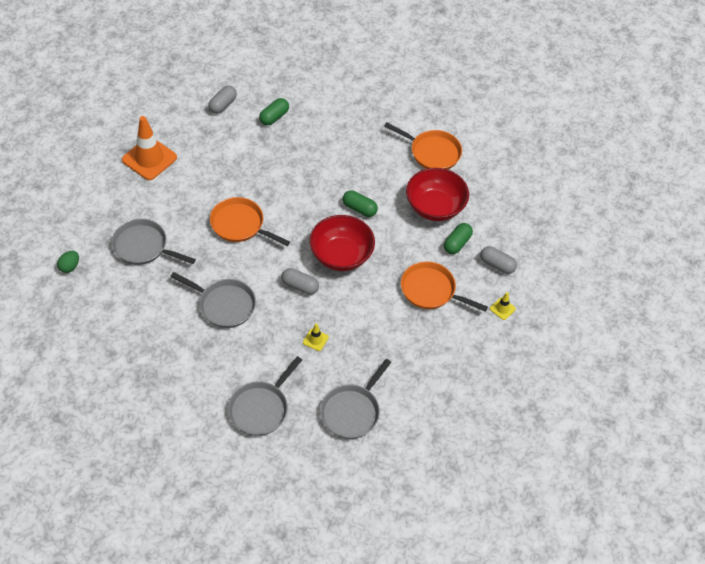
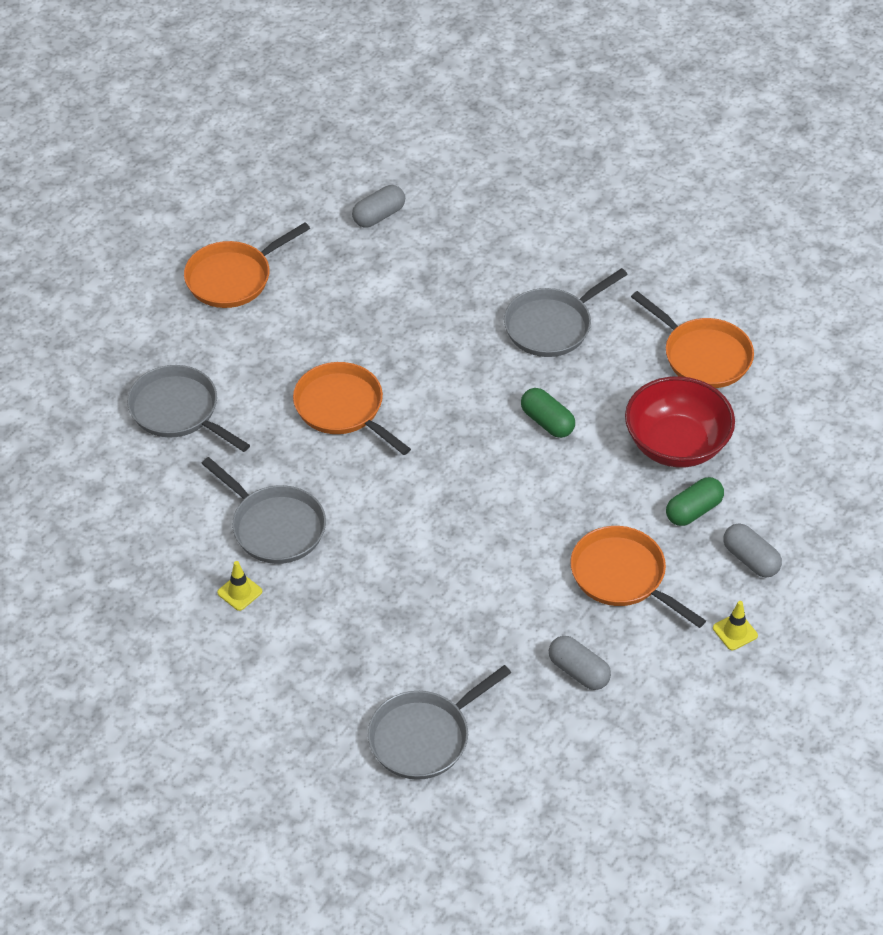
camera: 20 degrees right, 5 degrees down
green egg [57,251,79,273] -> none
orange traffic cone [122,116,177,180] -> orange pan [184,223,310,308]
grey pan [228,356,302,436] -> grey pan moved to [504,268,628,357]
green capsule [259,98,289,126] -> none
grey capsule [281,268,319,295] -> grey capsule moved to [549,636,611,690]
yellow traffic cone [303,323,329,351] -> yellow traffic cone moved to [217,561,262,611]
red bowl [309,215,375,271] -> none

